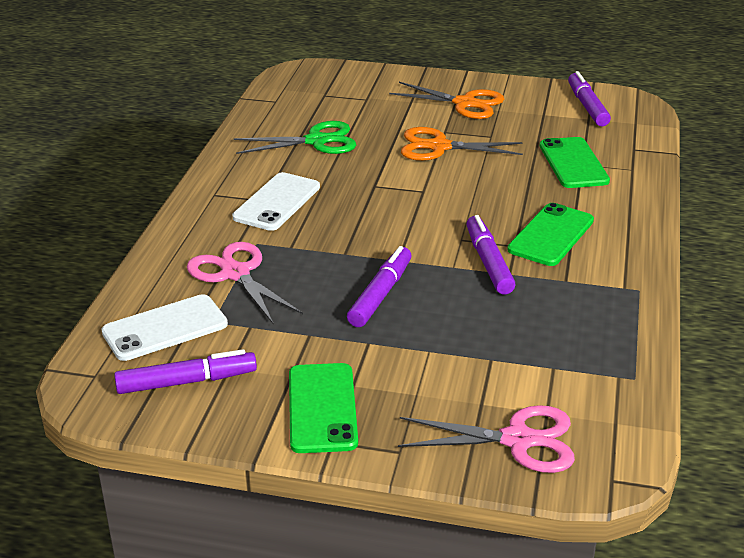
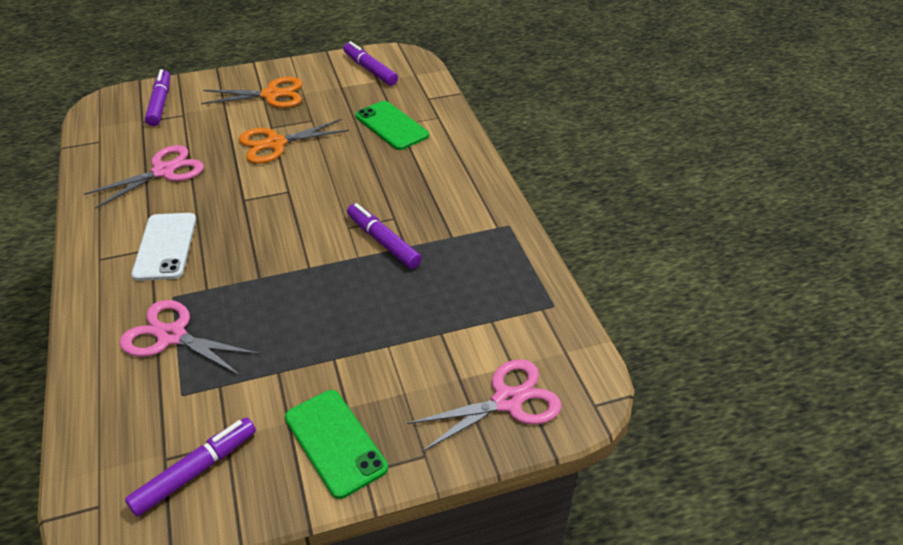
camera: 30 degrees left, 10 degrees up
white phone [101,294,228,361] -> none
green scissors [233,121,356,154] -> pink scissors [84,145,204,209]
purple marker [347,246,412,327] -> purple marker moved to [145,69,170,126]
green phone [507,203,594,266] -> none

